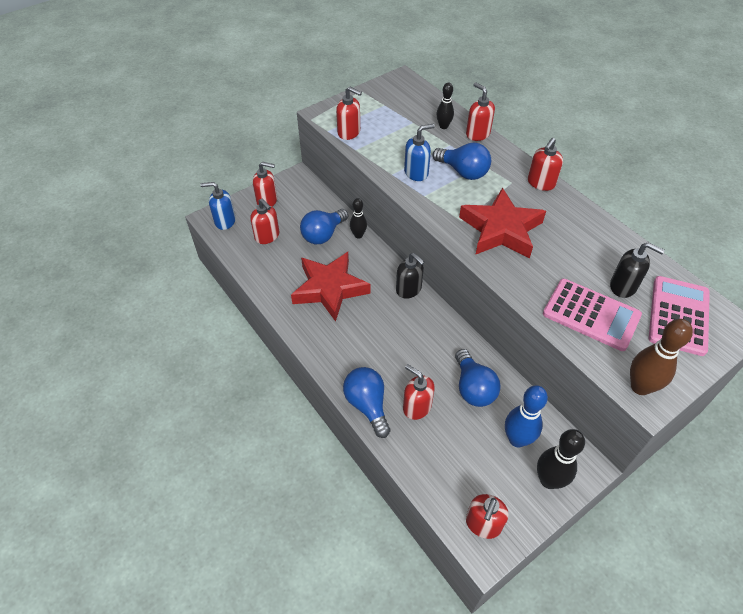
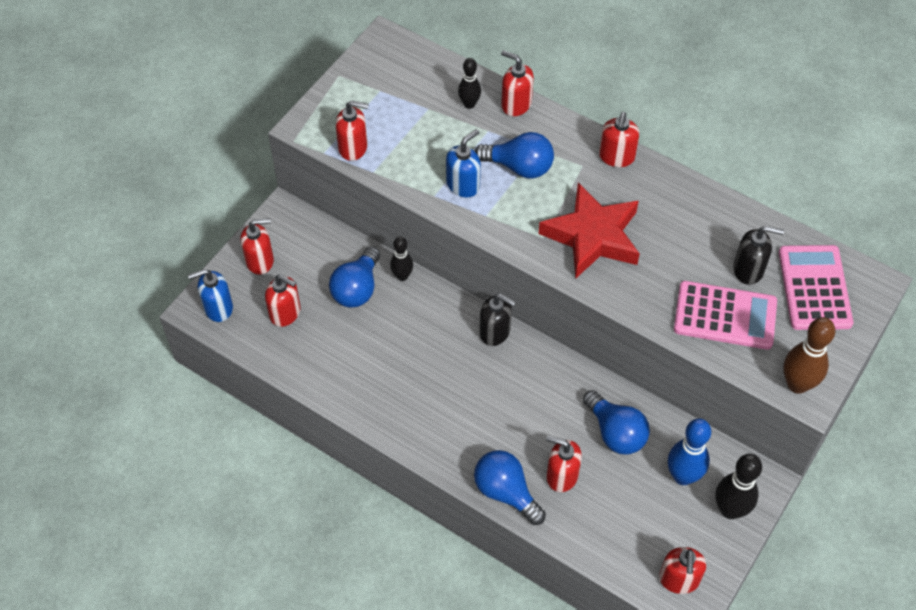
camera: 20 degrees left, 5 degrees up
red star [291,252,370,322] -> none

